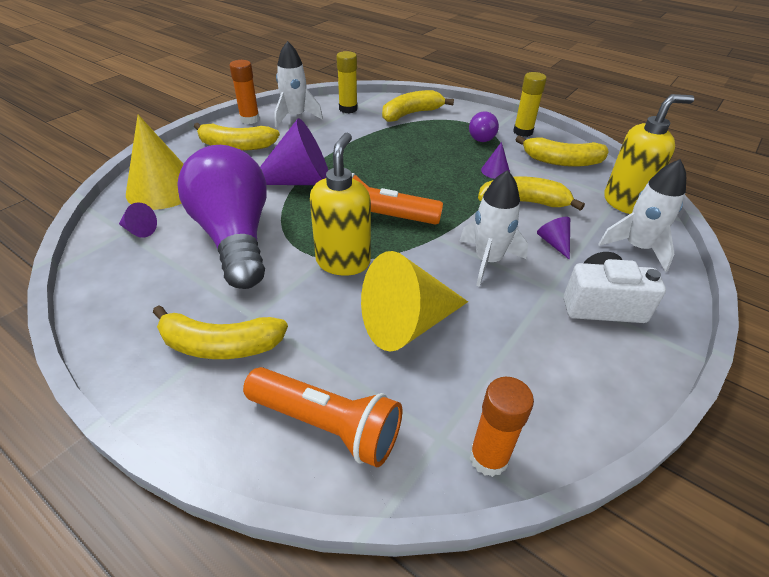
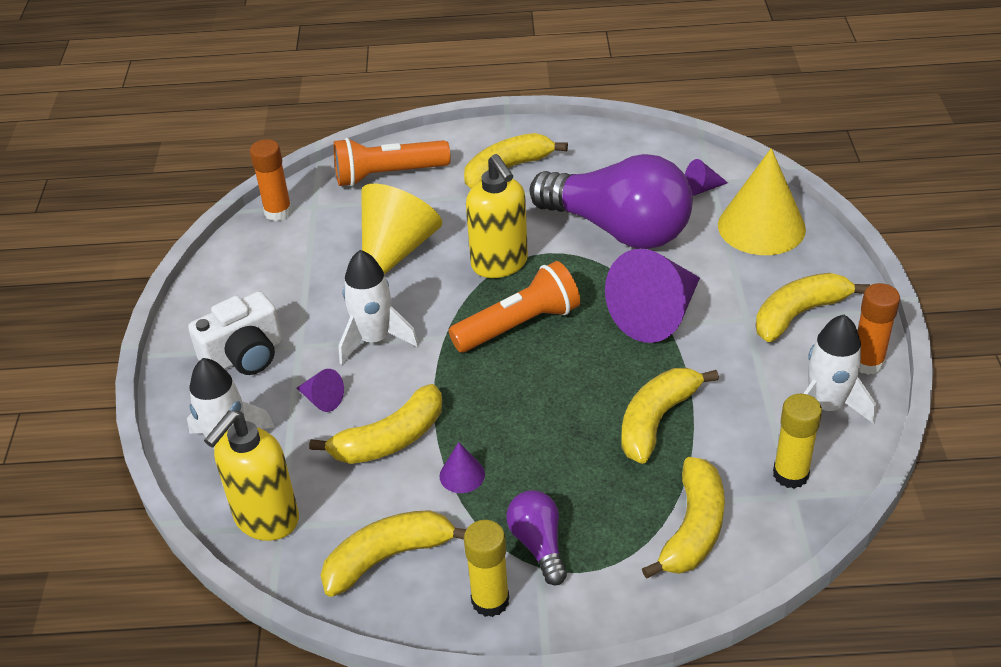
camera: 145 degrees right, 0 degrees up
none -> yellow banana [621,368,719,464]

